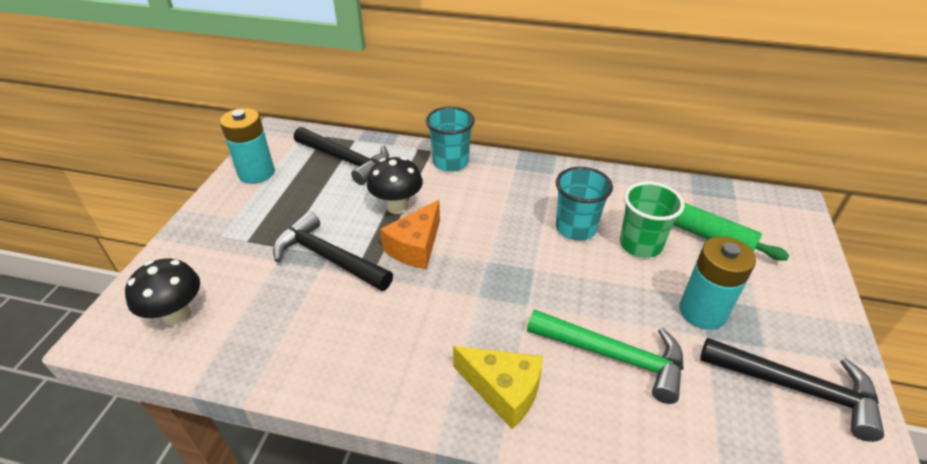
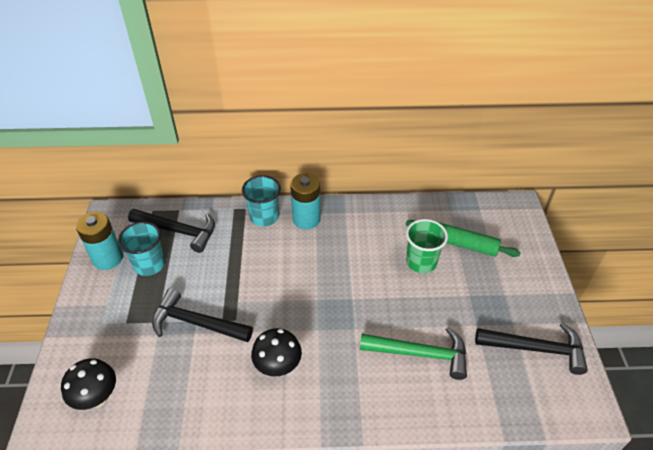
camera: 15 degrees left, 5 degrees up
black mushroom [367,157,423,214] -> black mushroom moved to [251,328,302,376]
orange cheese [380,200,440,269] -> none
yellow cheese [453,346,543,429] -> none
turquoise cup [556,167,613,240] -> turquoise cup moved to [118,221,165,276]
turquoise battery [680,236,756,330] -> turquoise battery moved to [290,173,320,229]

